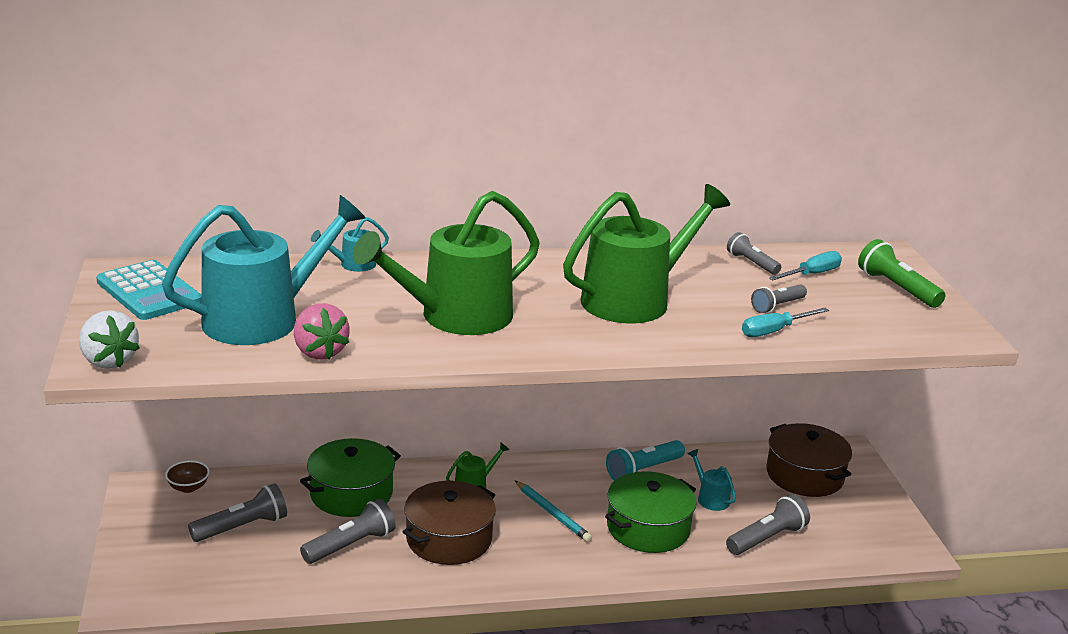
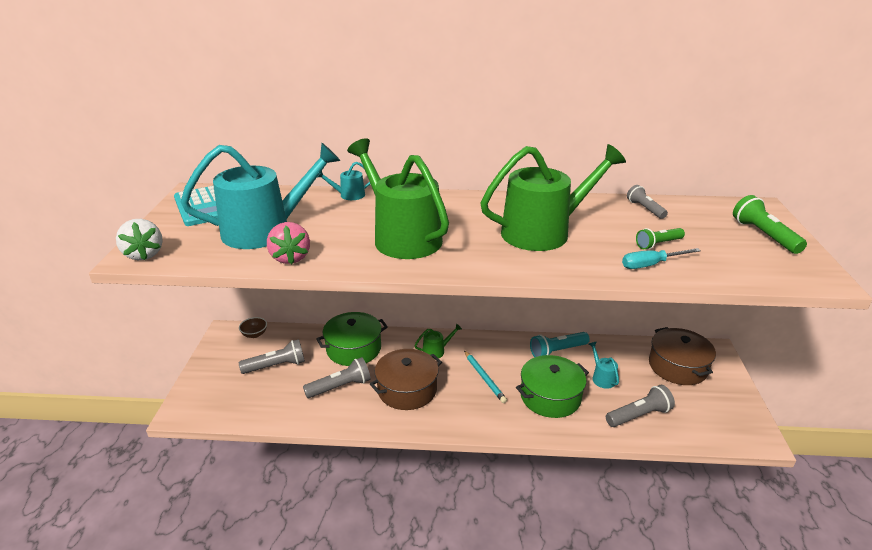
camera: 15 degrees right, 5 degrees up
green watering can [353,191,540,335] -> green watering can turned 75 degrees clockwise [347,138,449,259]
grey flashlight [751,285,807,313] -> green flashlight [636,228,685,250]
turquoise screwdriver [769,251,842,280] -> none

